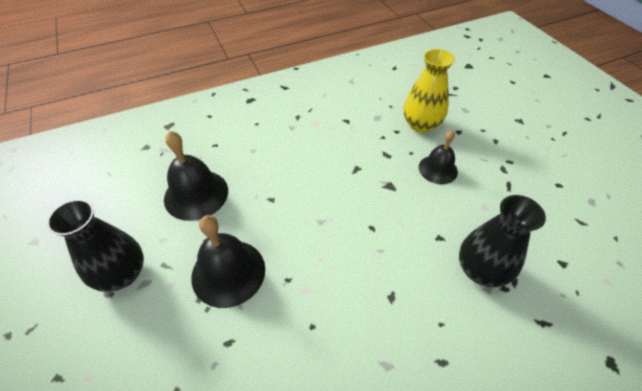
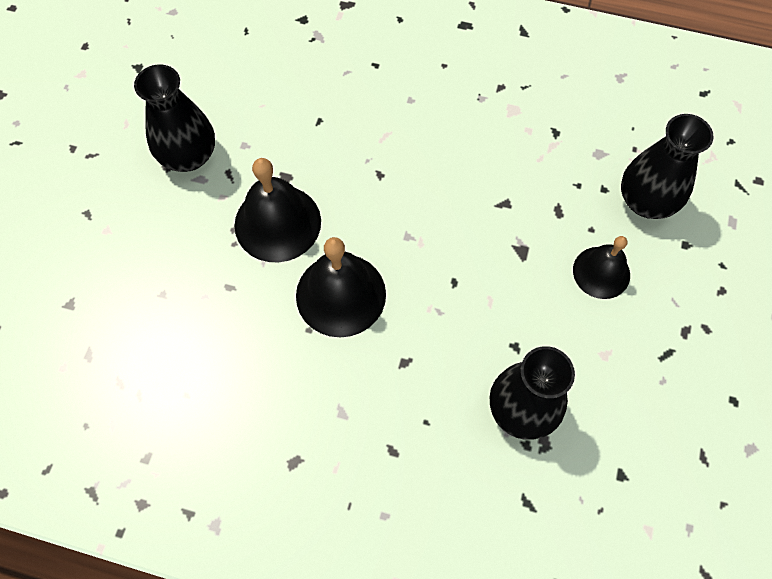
camera: 40 degrees right, 15 degrees up
black bell [164,131,228,221] -> black bell moved to [296,237,386,337]
yellow vase [403,49,455,133] -> black vase [621,114,714,219]

